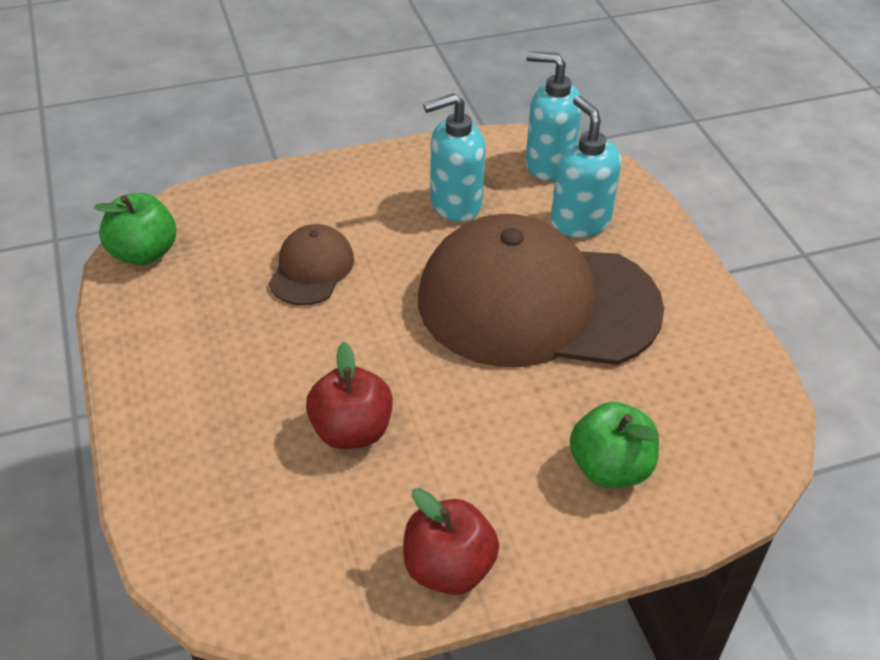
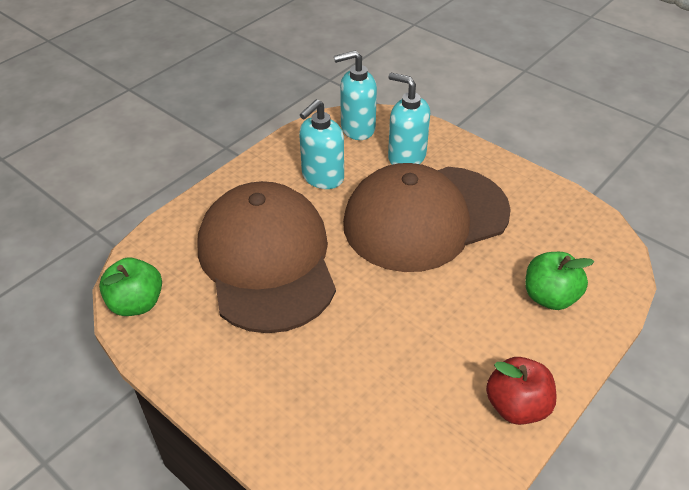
camera: 30 degrees left, 0 degrees up
brown cap [269,224,354,306] -> brown cap [198,181,336,333], size x2.29
red apple [306,342,393,449] -> none

